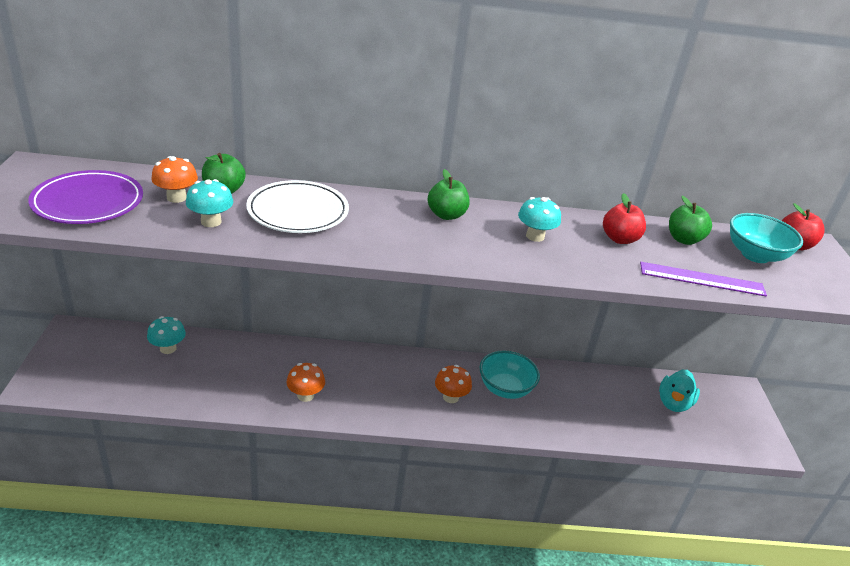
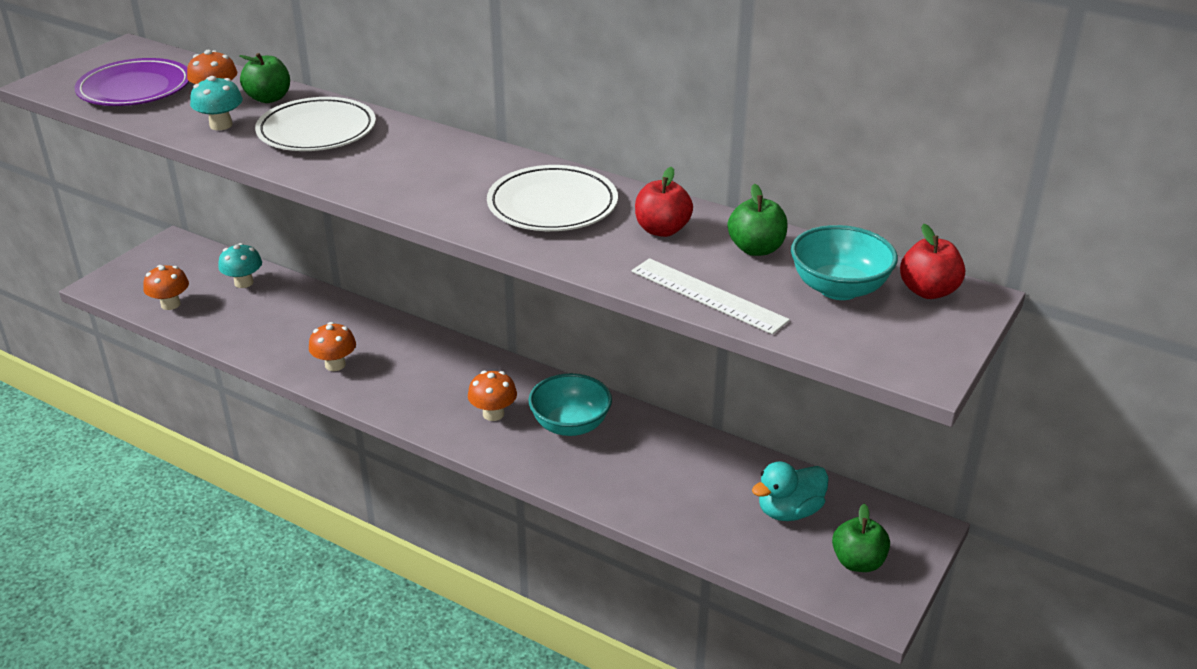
camera: 35 degrees right, 0 degrees up
green apple [428,169,470,220] -> green apple moved to [832,504,890,572]
turquoise mushroom [518,197,561,242] -> white plate [487,165,618,231]
purple ruler [640,262,767,296] -> white ruler [631,258,790,335]
none -> orange mushroom [144,265,189,310]

